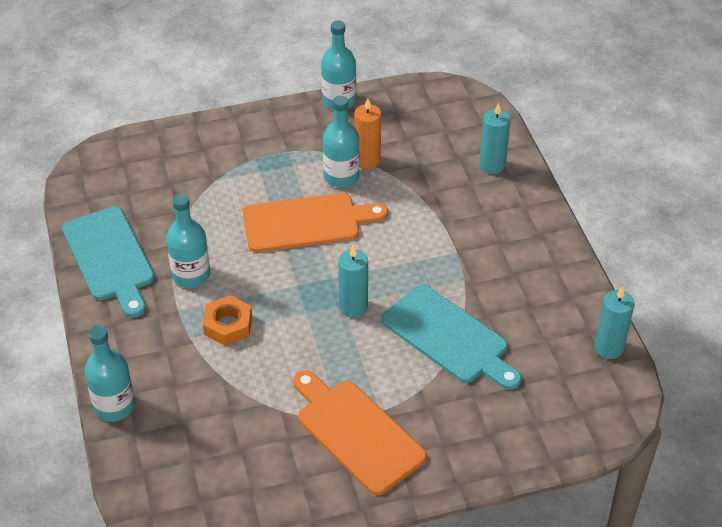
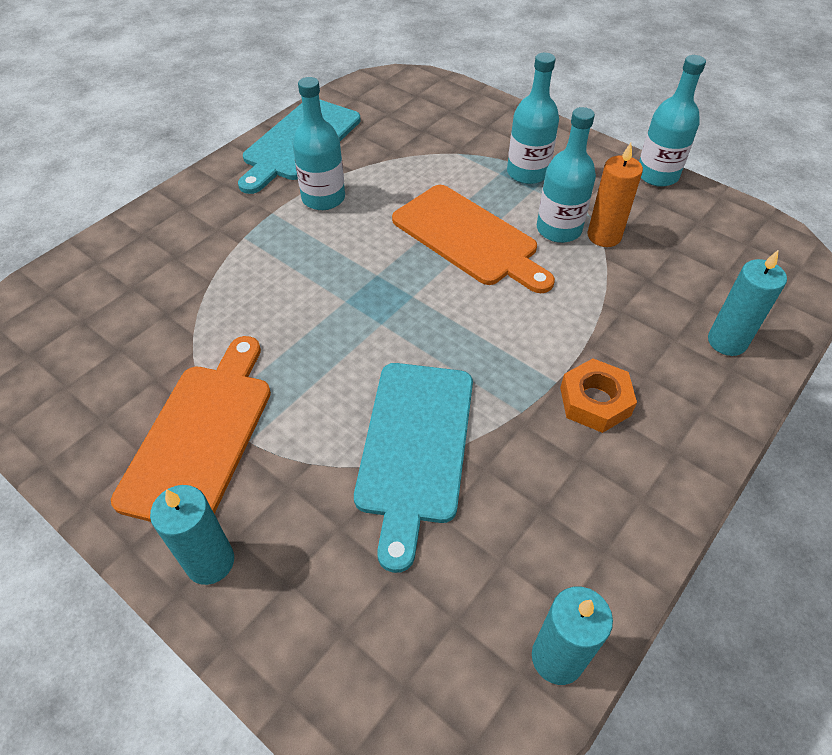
camera: 55 degrees right, 5 degrees up
turquoise bottle [84,326,135,422] -> turquoise bottle moved to [507,53,559,184]
orange nut [203,295,252,346] -> orange nut moved to [560,359,637,433]
turquoise candle [338,245,368,317] -> turquoise candle moved to [150,485,234,585]

